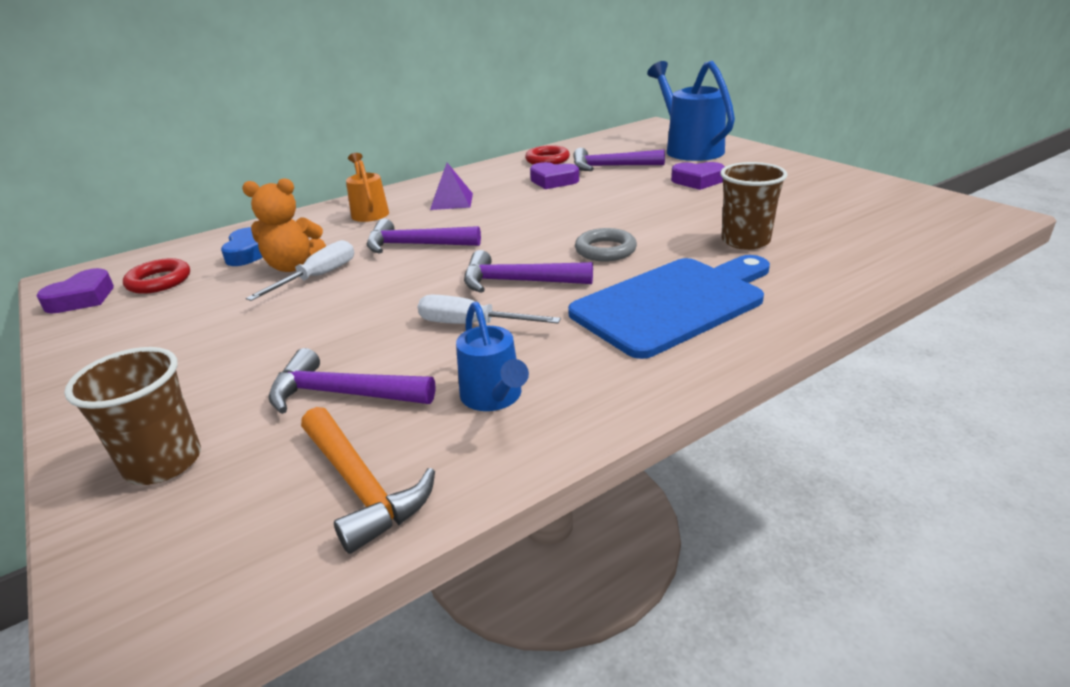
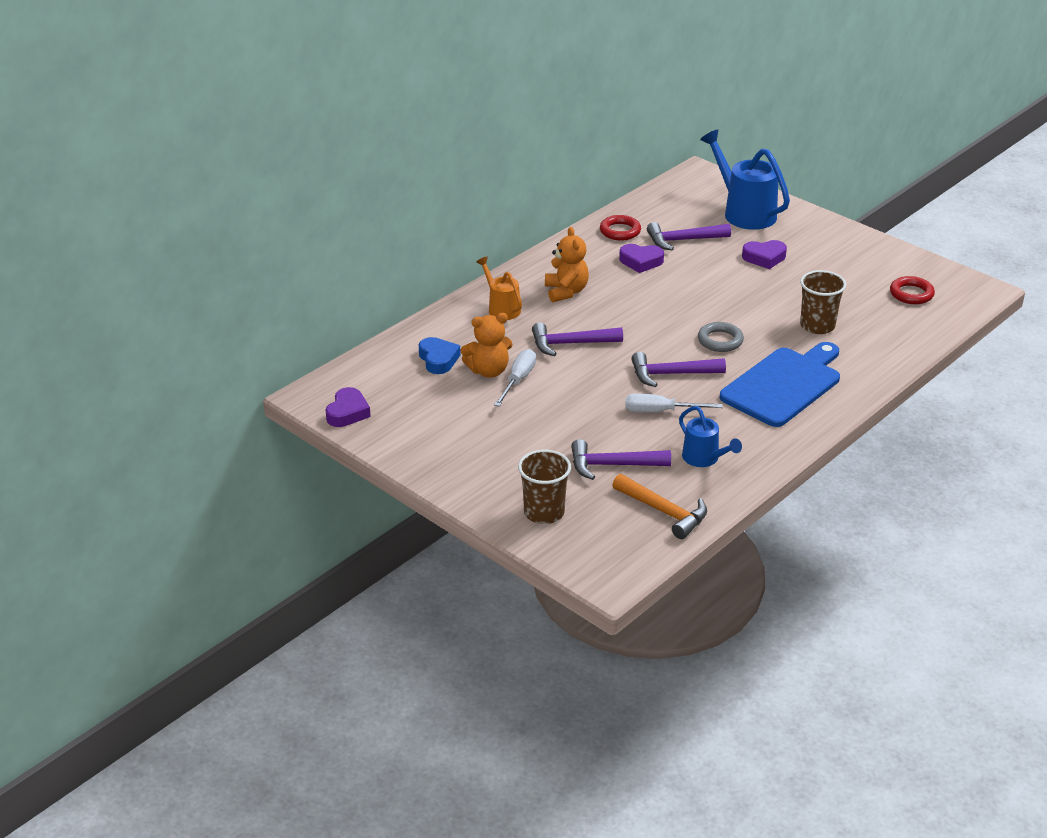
camera: 15 degrees left, 5 degrees up
red ring [123,258,190,294] -> red ring moved to [890,276,935,304]
purple pyramid [430,163,473,210] -> orange teddy bear [545,227,589,303]

